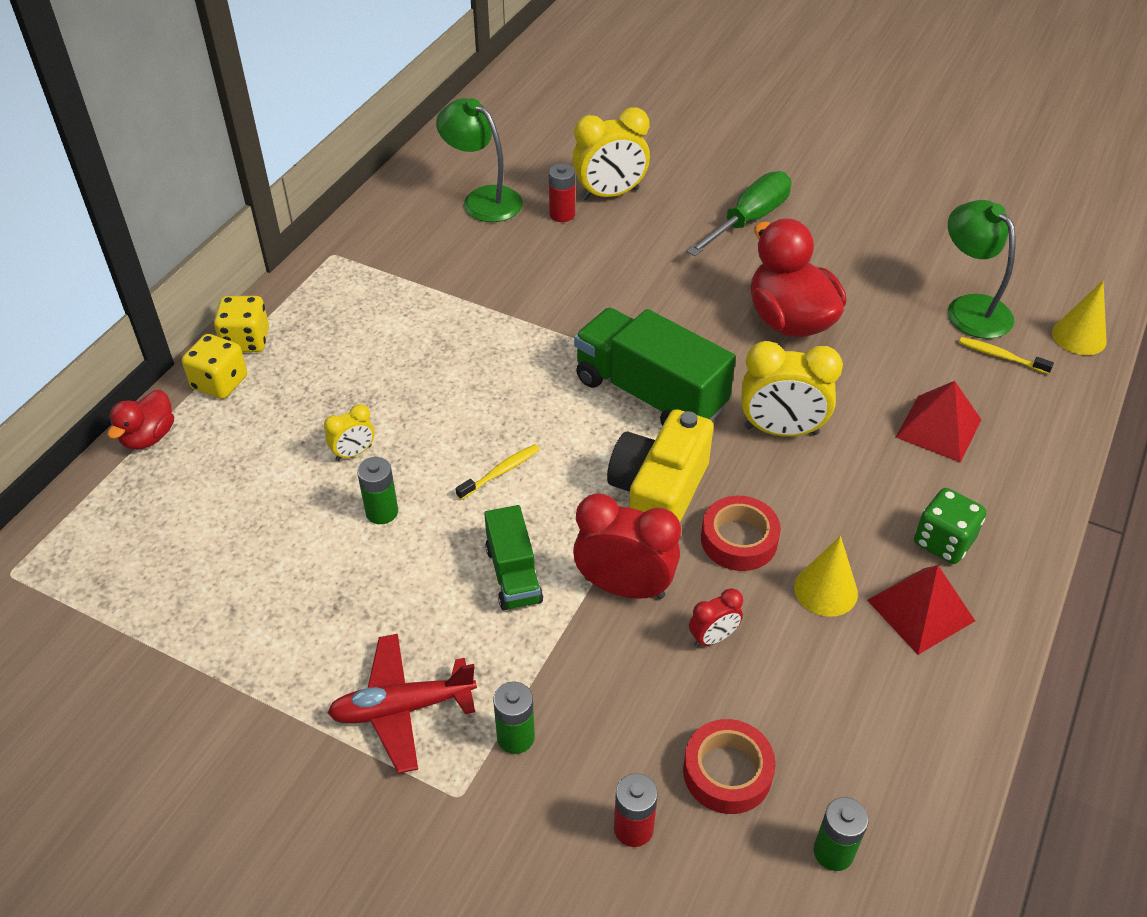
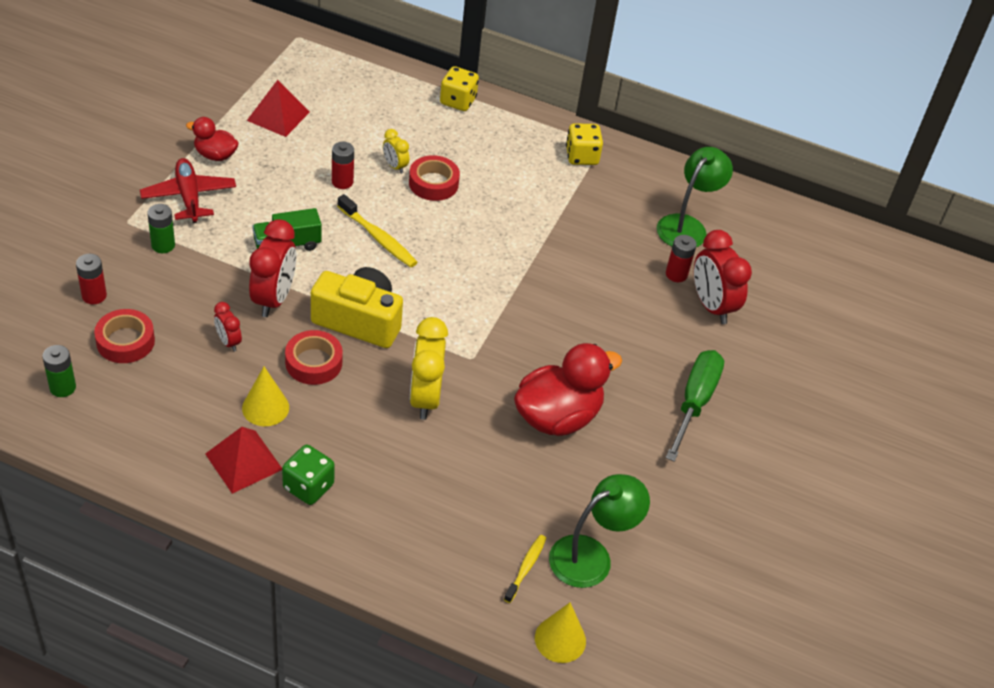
camera: 80 degrees right, 0 degrees up
red duck [108,390,174,450] -> red duck moved to [186,117,239,161]
yellow dice [214,296,269,352] -> yellow dice moved to [566,123,603,165]
green battery [357,457,398,524] -> red battery [332,142,354,189]
yellow toothbrush [456,444,540,500] -> yellow toothbrush [337,194,417,267], size x1.56
yellow clock [572,107,650,200] -> red clock [694,230,752,324]
green truck [574,308,736,426] -> none
green screwdriver [687,171,791,256] -> green screwdriver turned 105 degrees counterclockwise [666,350,724,462]
red pyramid [896,381,981,463] -> red pyramid moved to [247,80,310,137]
none -> red tape [409,155,460,201]

